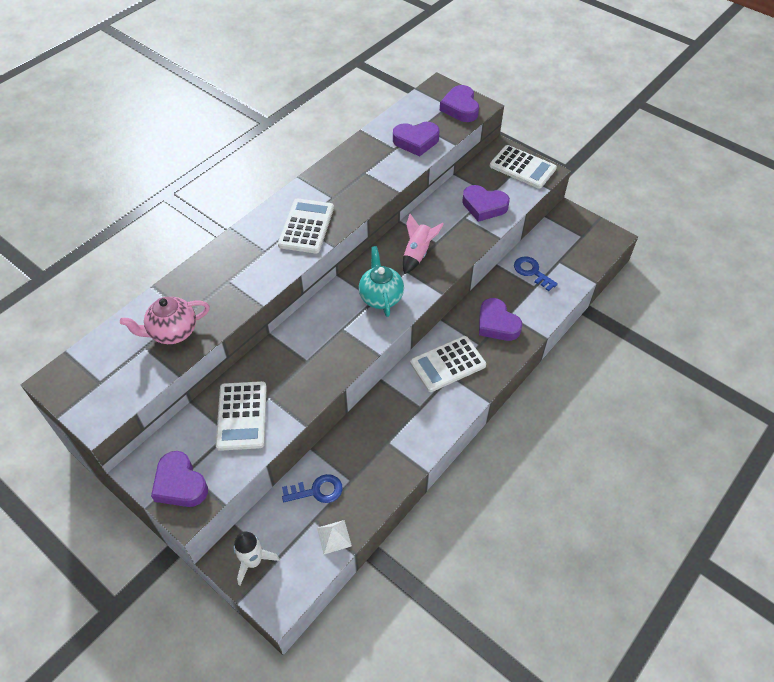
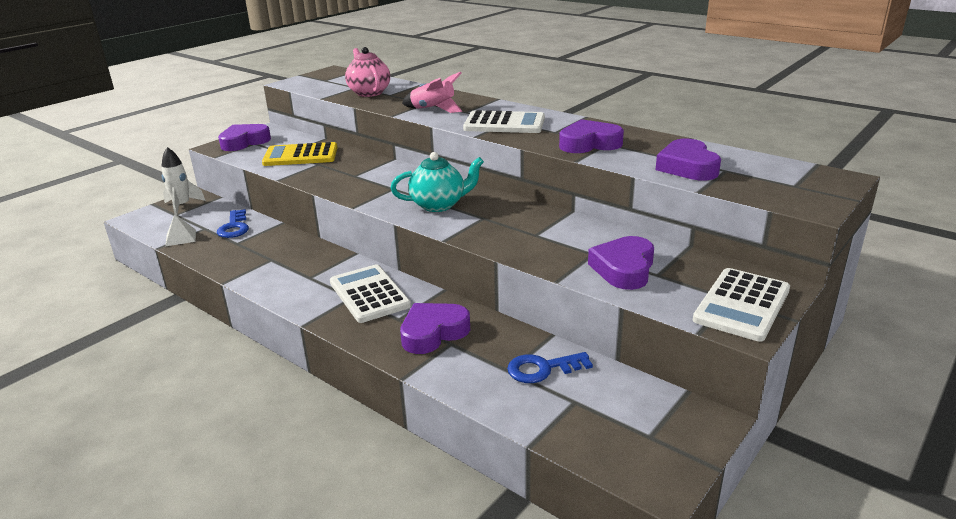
camera: 90 degrees right, 25 degrees down
white calculator [216,381,266,451] -> yellow calculator [262,142,337,166]
pink rocket [403,214,444,274] -> pink rocket moved to [402,72,462,113]
purple heart [440,85,479,122] -> purple heart moved to [559,119,624,153]
blue key [514,256,558,291] -> blue key turned 150 degrees counterclockwise [507,352,593,383]

